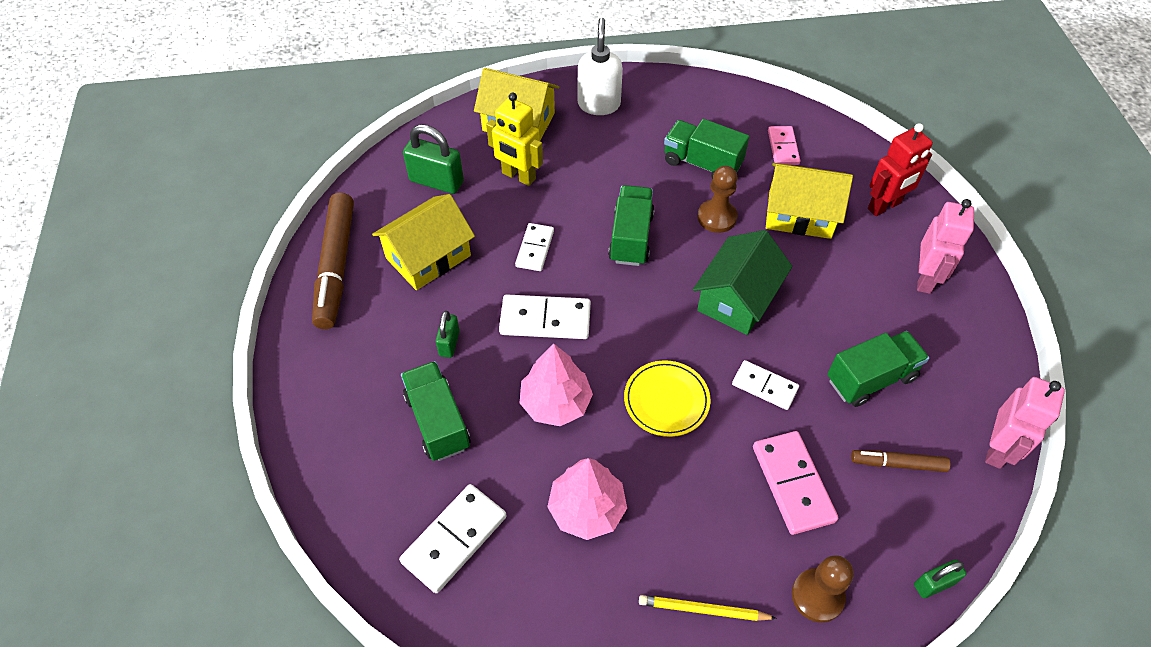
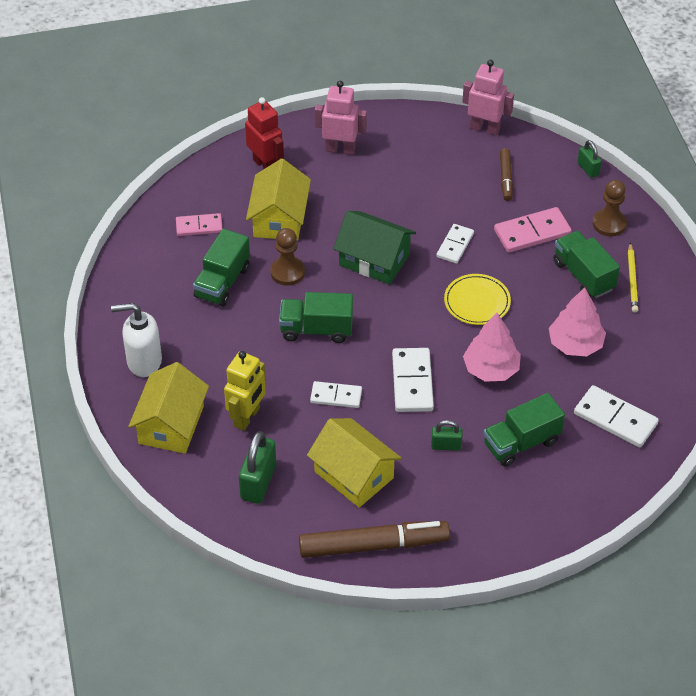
camera: 95 degrees left, 5 degrees down
green truck [827,331,929,407] -> green truck moved to [553,231,620,298]

